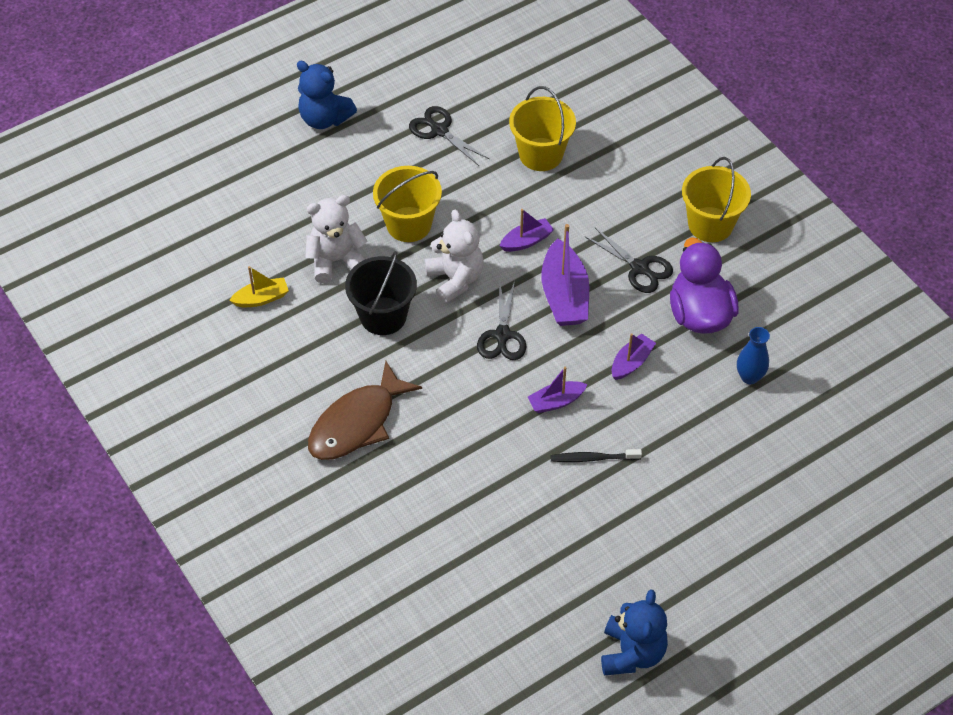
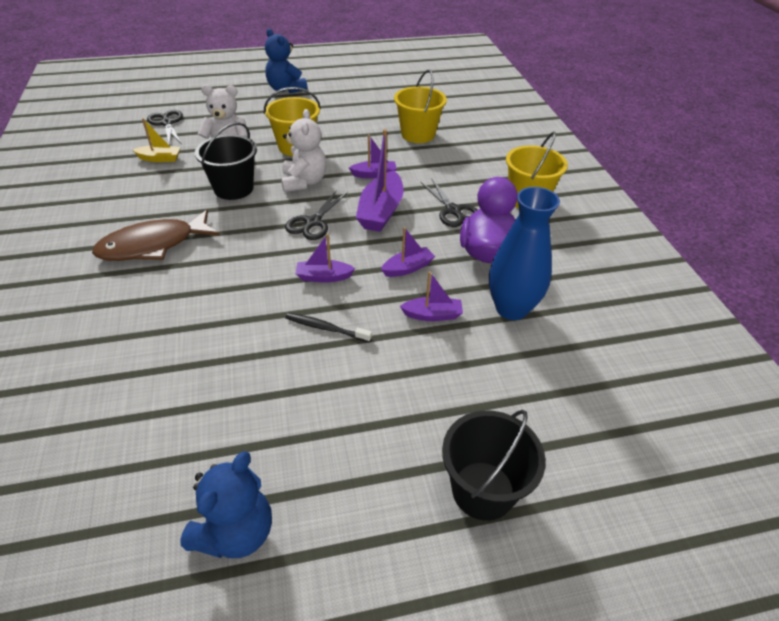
camera: 20 degrees right, 10 degrees down
black scissors [409,106,489,166] -> black scissors moved to [147,110,183,146]
blue vase [737,327,770,384] -> blue vase [489,187,560,320], size x1.82
none -> purple boat [400,271,463,321]
none -> black bucket [442,410,546,521]

